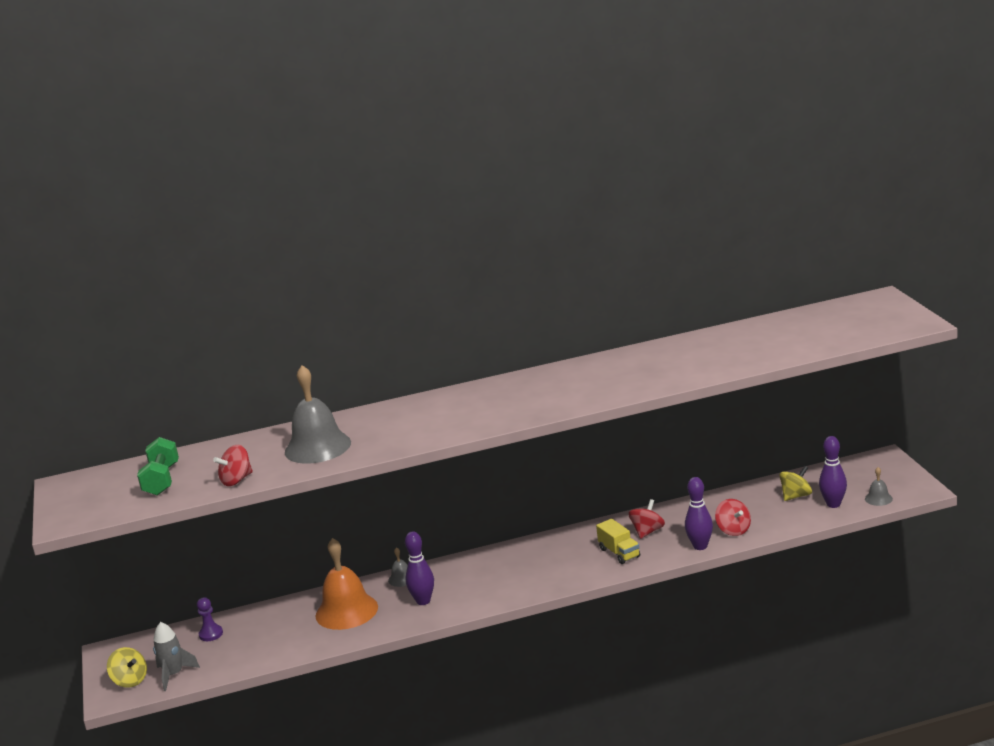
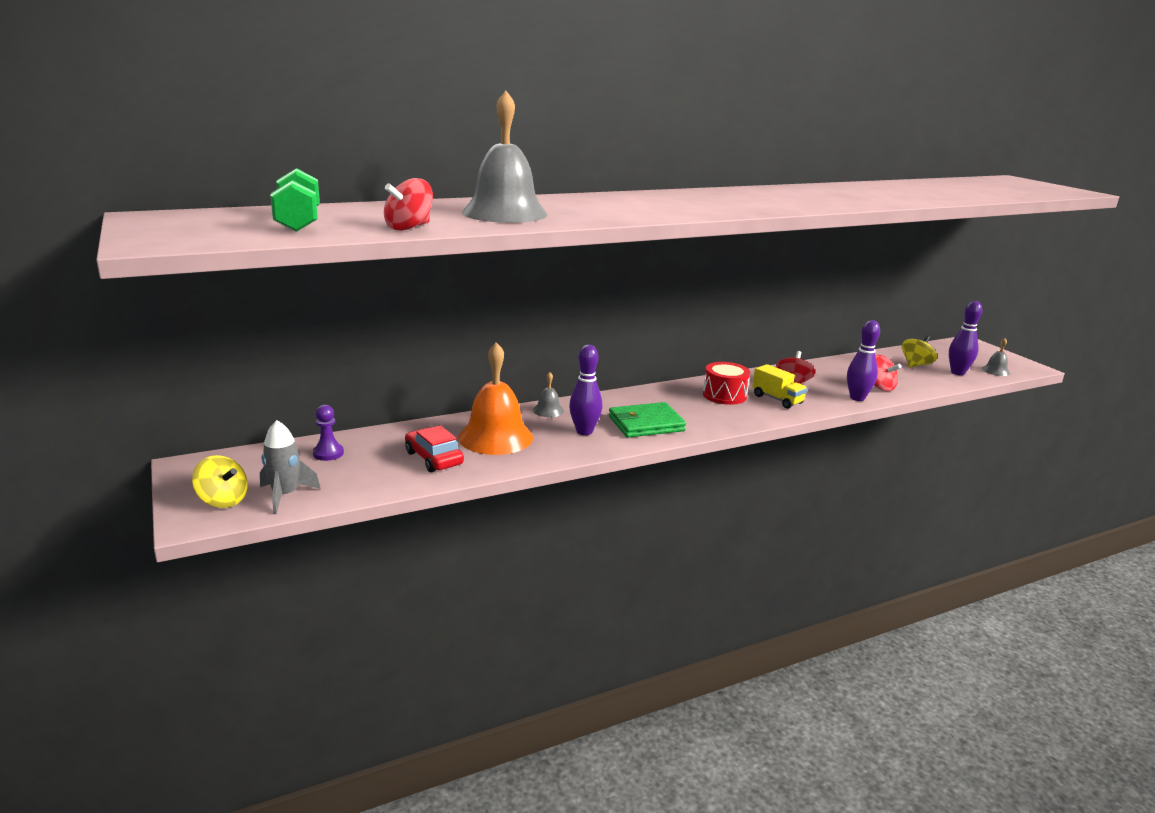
camera: 15 degrees left, 0 degrees up
none -> red car [405,425,464,472]
none -> green wallet [609,402,686,438]
none -> red drum [703,362,750,405]

